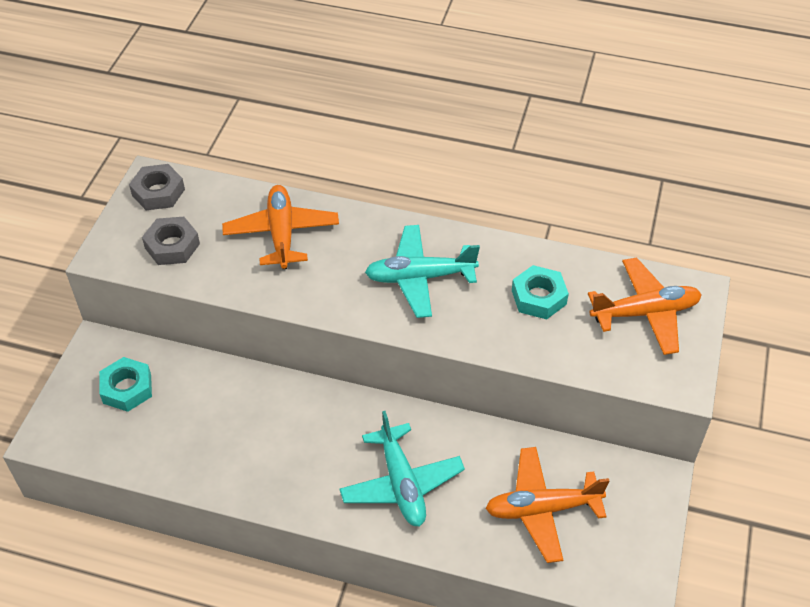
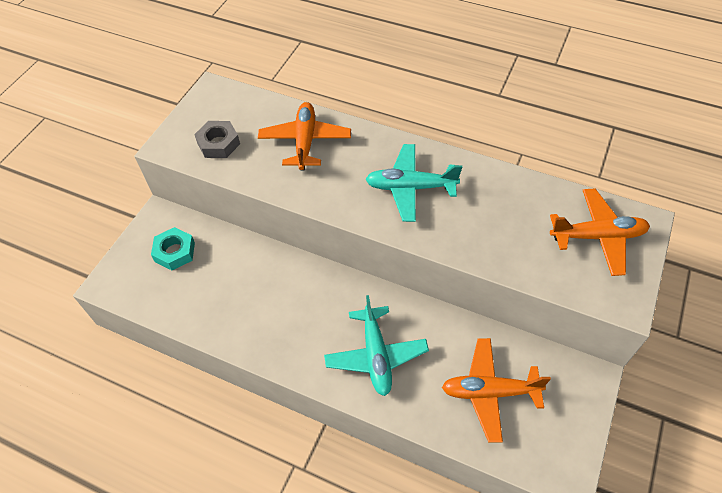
camera: 10 degrees right, 5 degrees up
grey nut [129,164,185,210] -> none
turquoise nut [512,265,569,319] -> none

